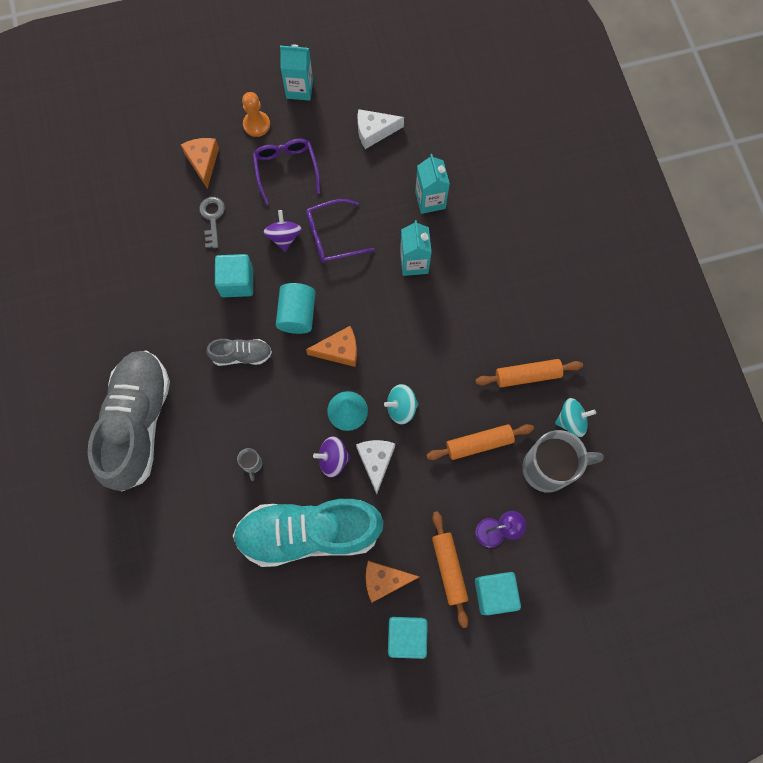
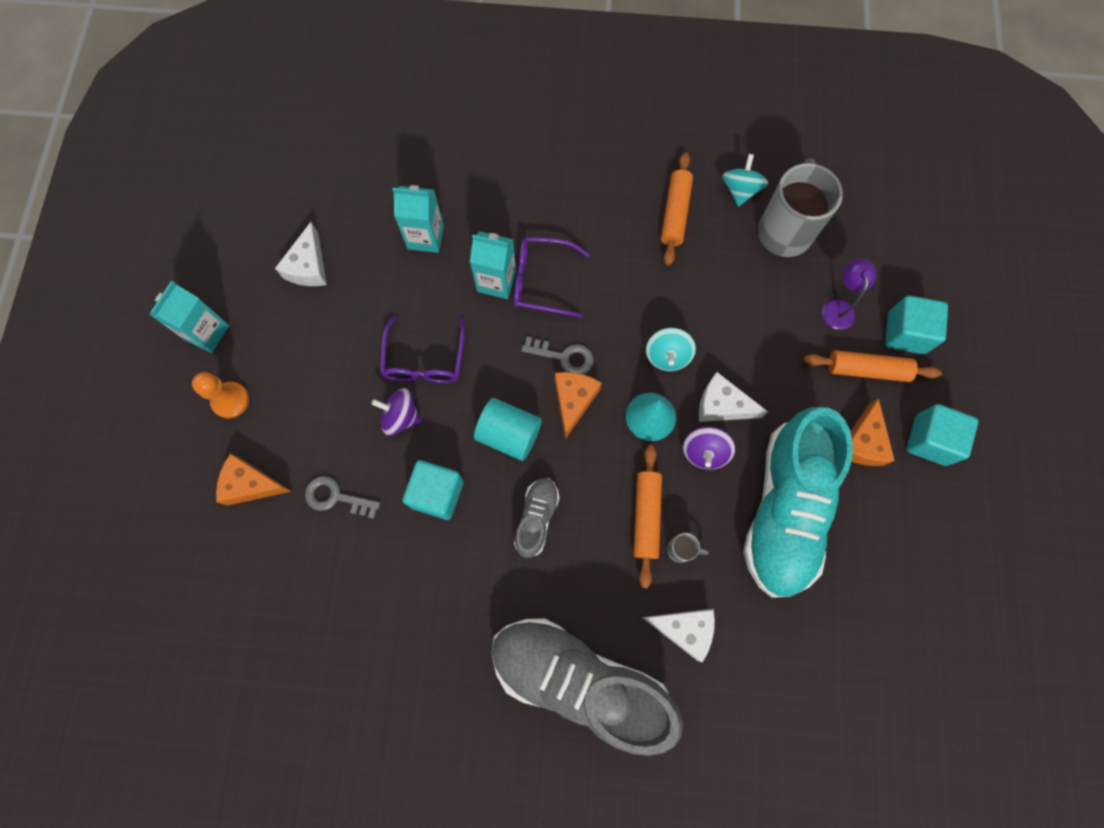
camera: 70 degrees left, 0 degrees up
purple glasses [253,139,320,205] -> purple glasses moved to [514,237,590,318]
orange rolling pin [426,424,534,460] -> orange rolling pin moved to [634,445,662,588]
none -> grey key [522,337,594,374]
none -> white cheese [642,609,715,663]

